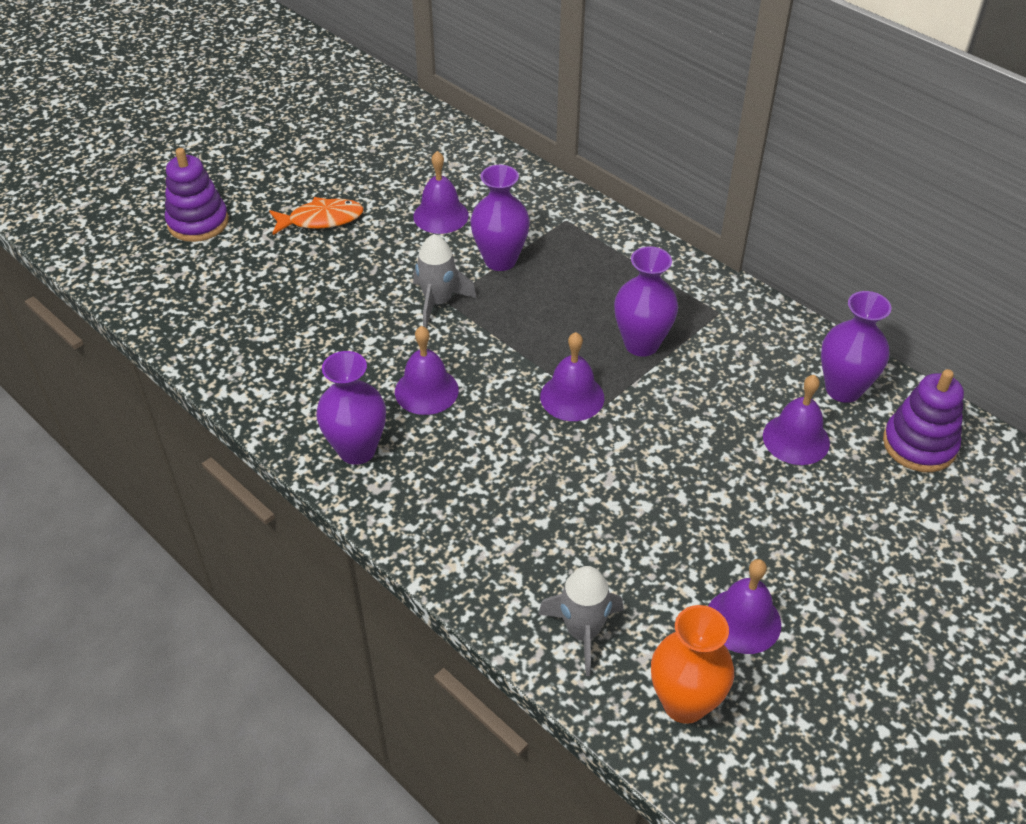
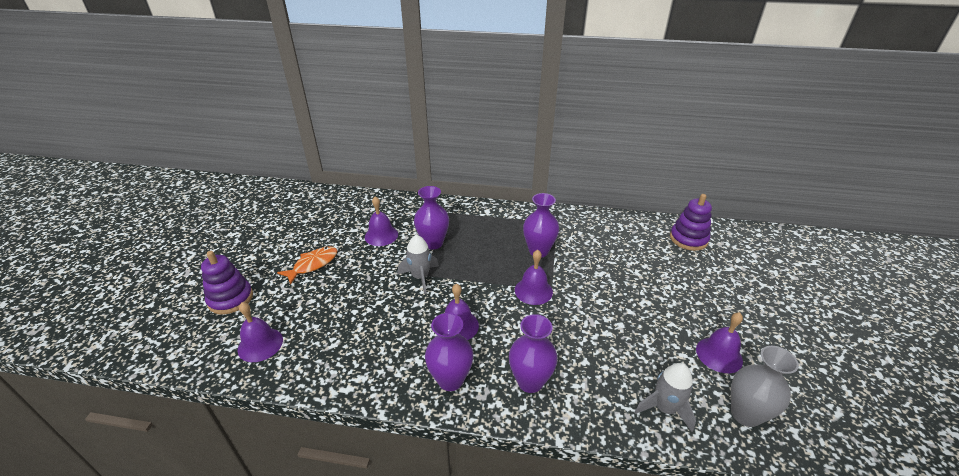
camera: 35 degrees left, 10 degrees down
orange vase [651,605,734,724] -> grey vase [731,346,799,427]
purple bell [763,375,830,465] -> purple bell moved to [238,302,283,362]
purple vase [821,291,891,403] -> purple vase moved to [509,314,558,393]

